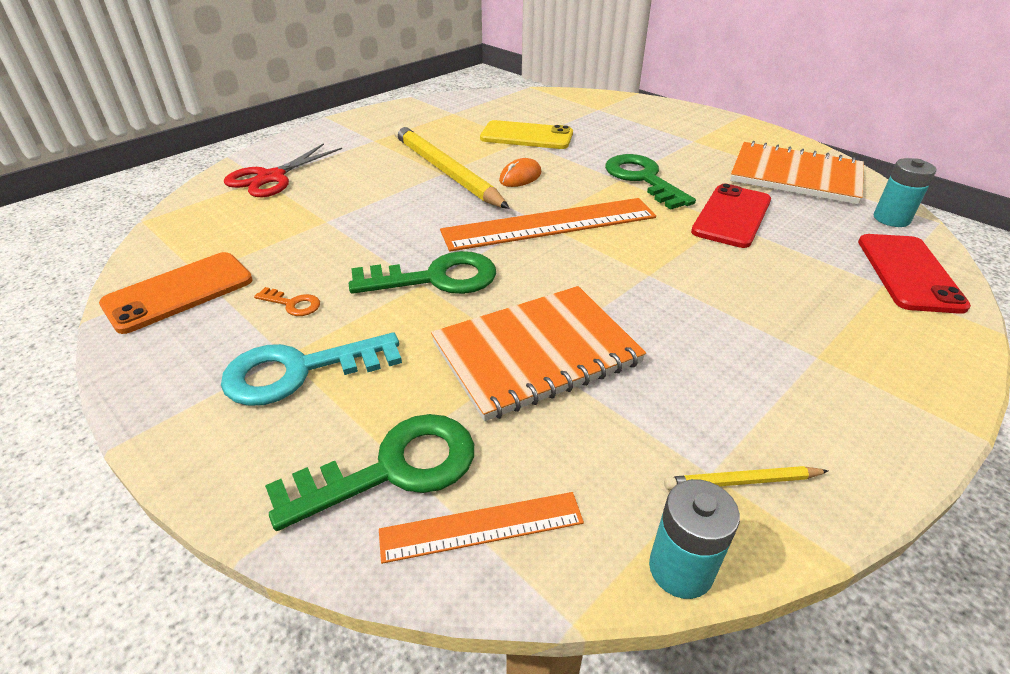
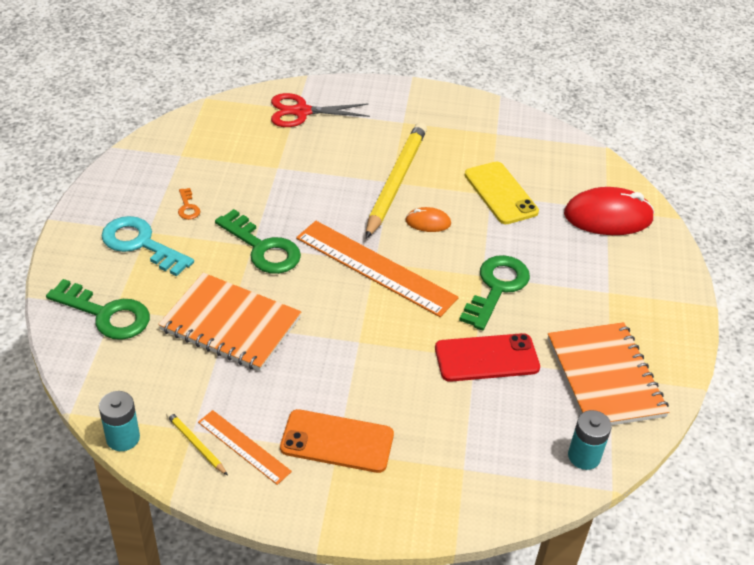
camera: 50 degrees right, 5 degrees up
orange phone [99,252,253,334] -> orange phone moved to [280,409,394,473]
orange ruler [379,492,584,564] -> orange ruler moved to [198,410,292,485]
red phone [858,234,971,314] -> none
none -> red mouse [564,187,655,235]

